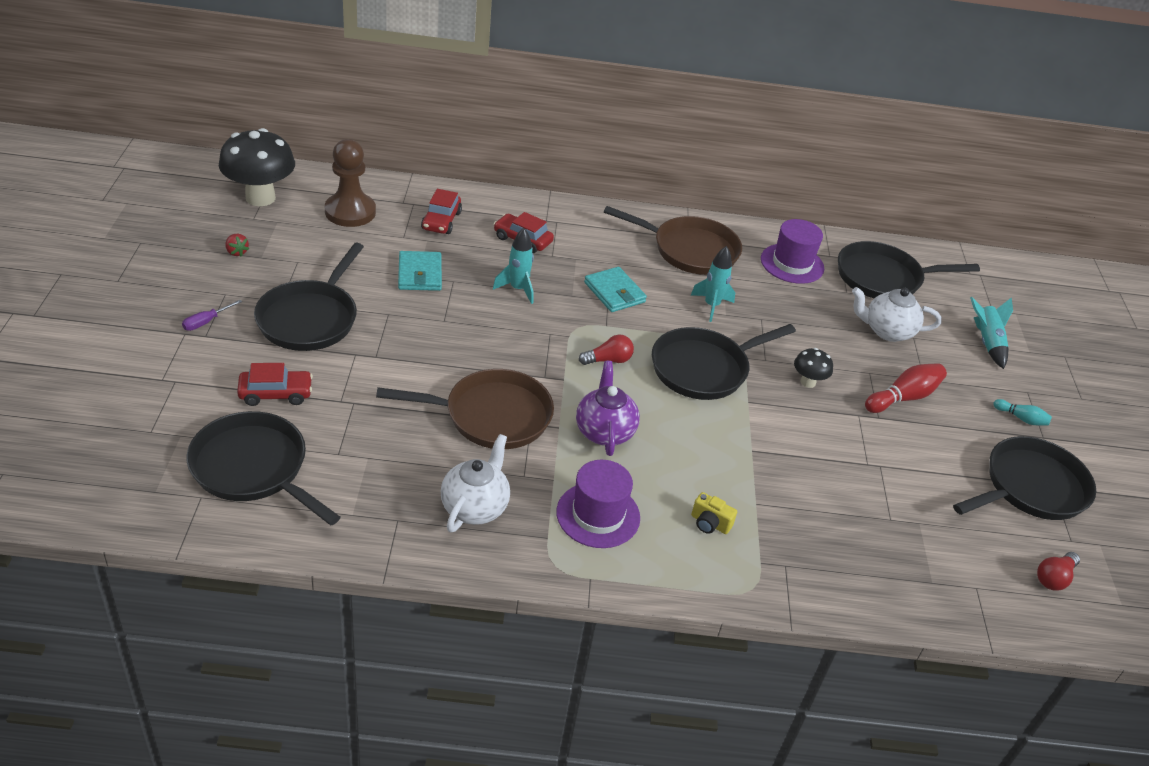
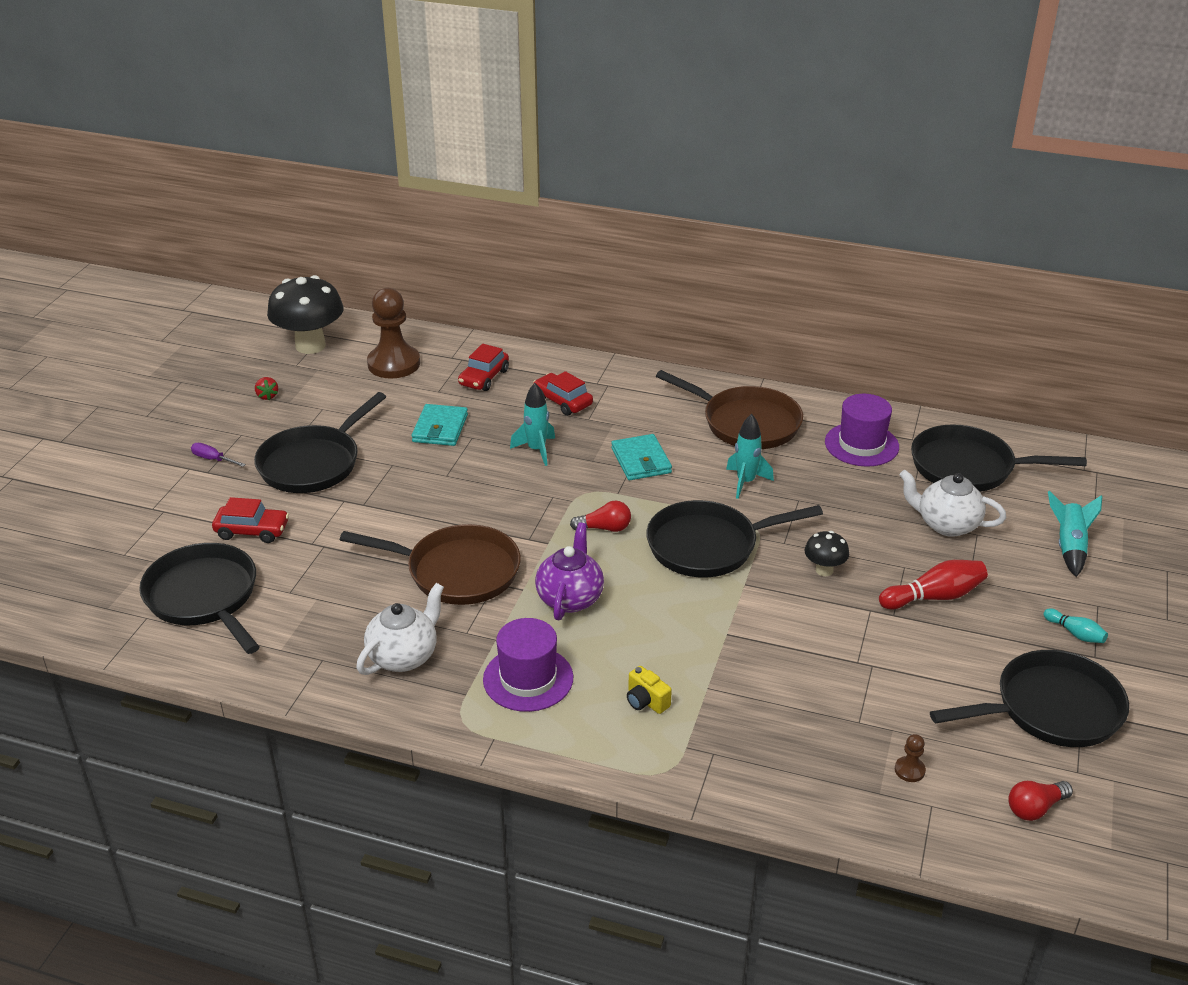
camera: 20 degrees right, 5 degrees down
purple screwdriver [182,300,242,331] -> purple screwdriver turned 60 degrees clockwise [191,443,246,467]
none -> brown pawn [895,734,926,782]

